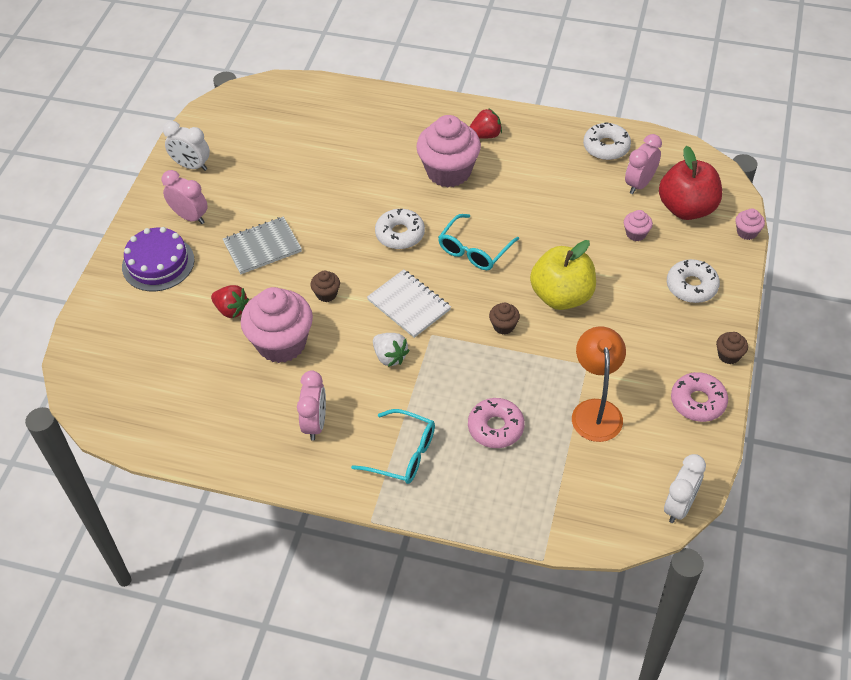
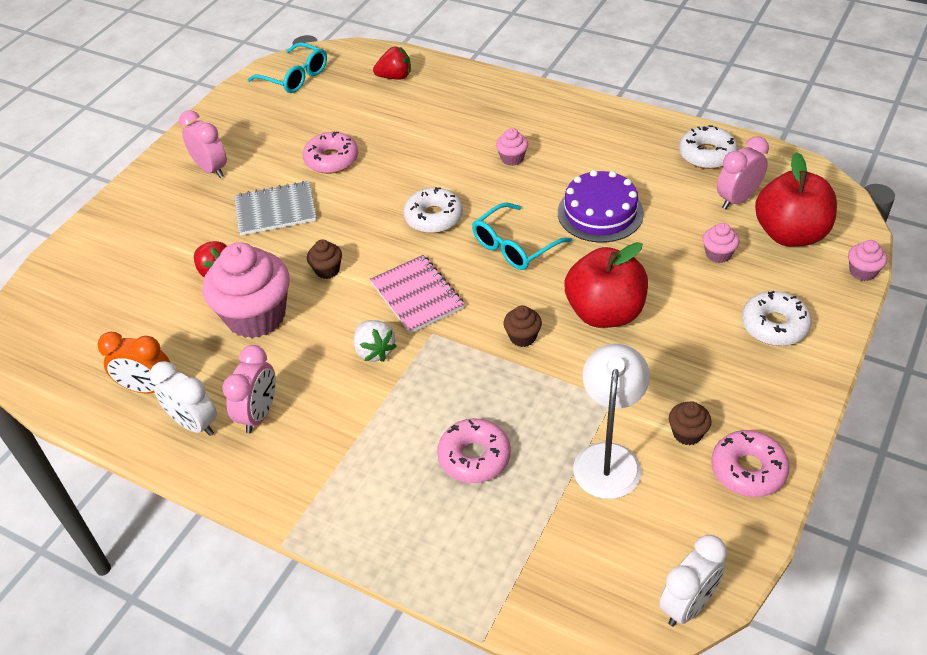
camera: 15 degrees right, 5 degrees down
purple cake [122,227,195,291] -> purple cake moved to [558,170,644,243]
white clock [163,121,210,171] -> white clock moved to [150,361,217,436]
turquoise glasses [351,409,435,484] -> turquoise glasses moved to [248,42,327,93]
white notebook [367,269,451,338] -> pink notebook [370,255,465,334]
pink cupcake [416,115,481,187] -> pink cupcake [496,128,528,166], size x0.43
red strawberry [470,108,502,139] -> red strawberry moved to [373,47,411,80]
yellow apple [530,240,596,310] -> red apple [565,242,648,328]
orange lamp [572,326,626,442] -> white lamp [573,344,650,499]
brown cupcake [716,332,748,364] -> brown cupcake moved to [669,401,712,445]
none -> orange clock [97,332,170,394]
none -> pink donut [303,131,358,174]

